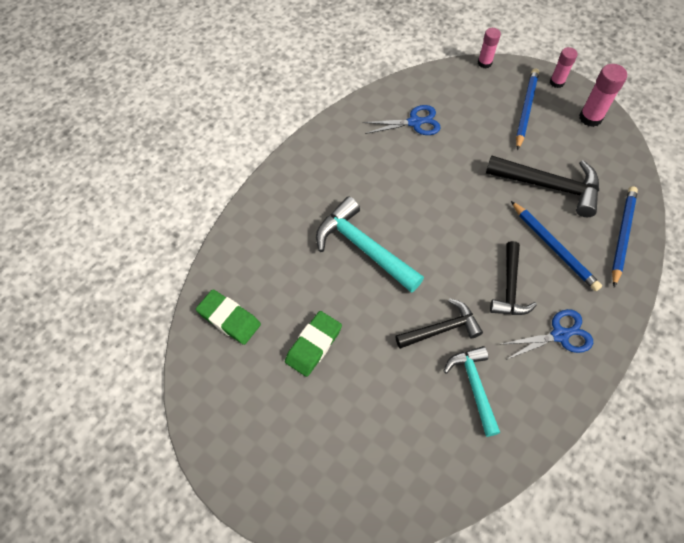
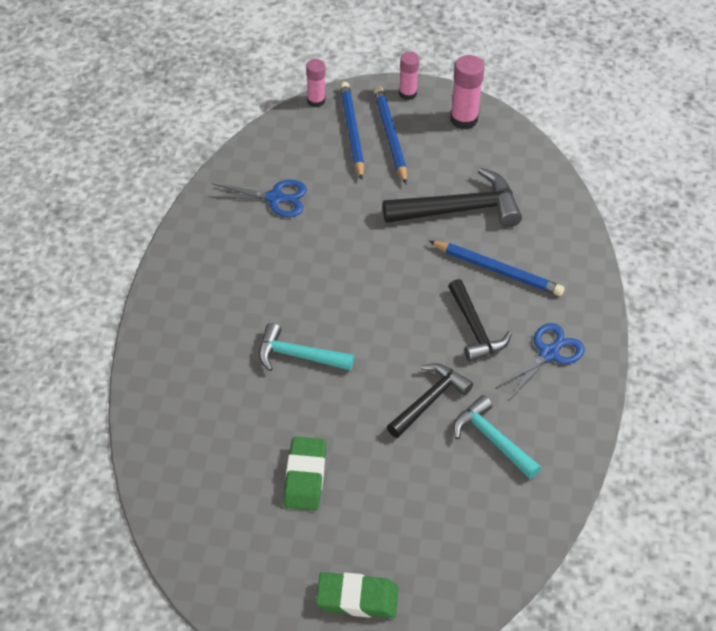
camera: 30 degrees left, 10 degrees down
green eraser [196,289,261,345] -> green eraser moved to [316,572,398,618]
turquoise hammer [316,197,424,293] -> turquoise hammer [259,323,354,371], size x0.66
blue scissors [363,105,441,135] -> blue scissors turned 45 degrees clockwise [209,180,307,217]
blue pencil [612,186,638,287] -> blue pencil moved to [340,82,364,180]

